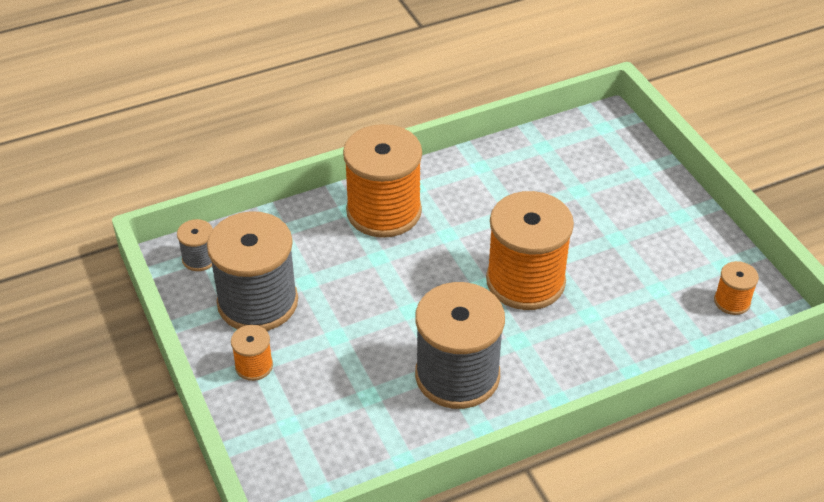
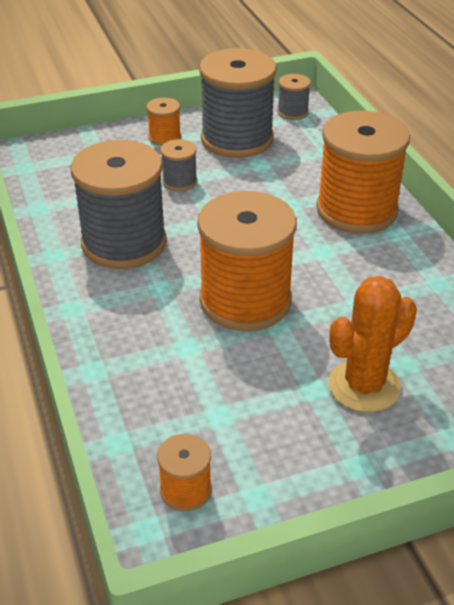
camera: 95 degrees right, 5 degrees down
none -> grey spool [161,139,197,191]
none -> orange cactus [329,276,417,412]

